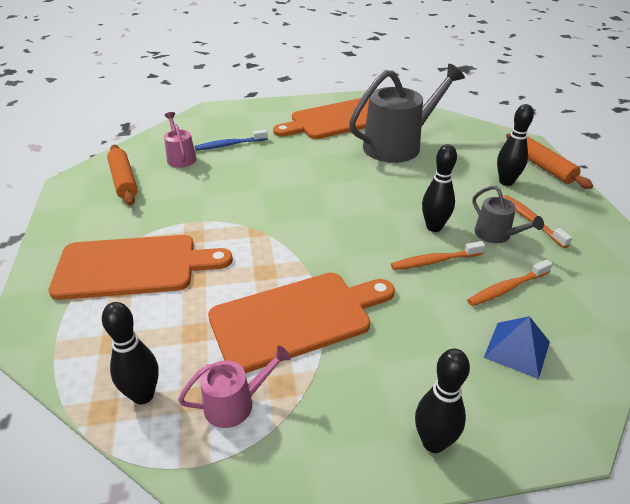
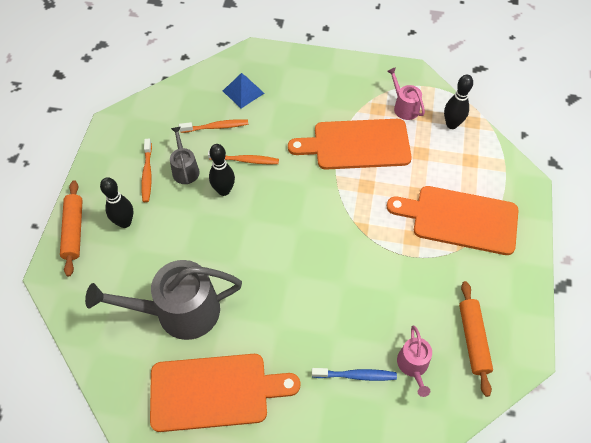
camera: 160 degrees left, 20 degrees up
pink watering can [178,345,291,428] -> pink watering can turned 60 degrees clockwise [387,67,425,120]
black bowling pin [415,349,470,453] -> none

